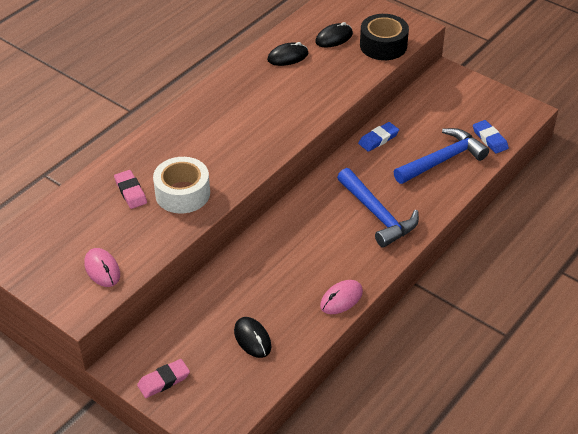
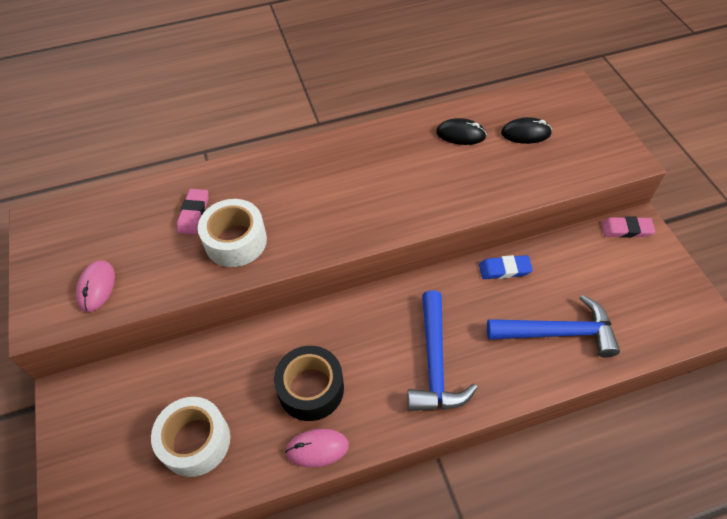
camera: 35 degrees right, 10 degrees up
pink eraser [137,359,190,398] -> pink eraser moved to [601,217,655,238]
black mouse [234,317,271,358] -> white tape [151,397,230,477]
black tape [360,14,409,60] -> black tape moved to [274,346,344,421]
blue eraser [473,120,509,154] -> none

